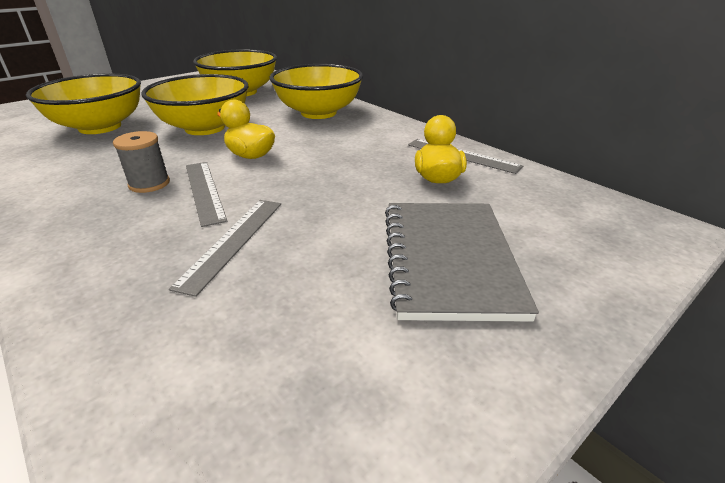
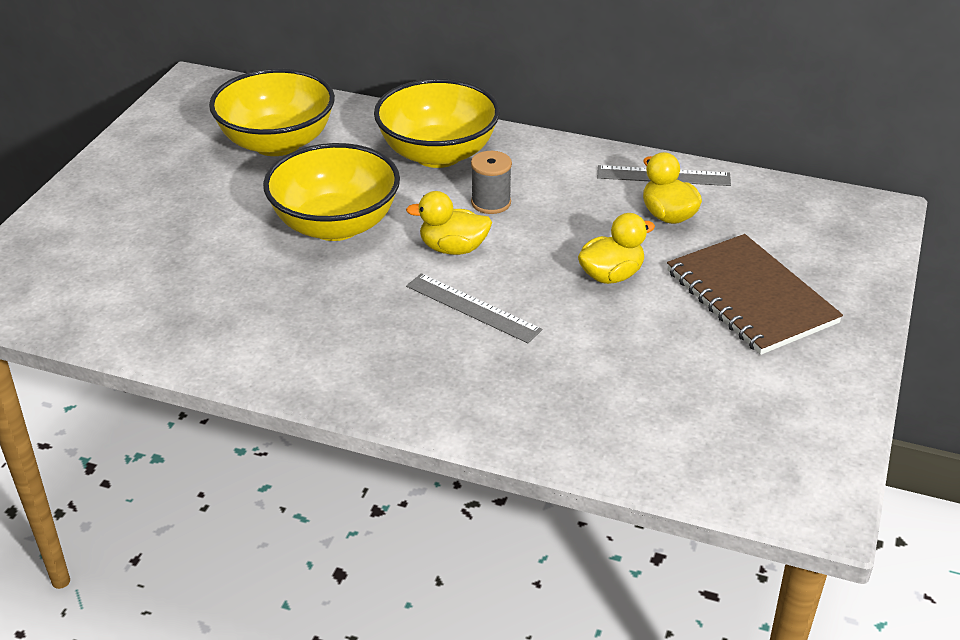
camera: 30 degrees left, 5 degrees up
yellow bowl [26,73,141,134] -> none
grey spool [113,131,170,193] -> grey spool moved to [471,151,512,214]
grey ruler [169,200,281,297] -> none
grey notebook [385,203,539,322] -> brown notebook [667,234,843,355]
none -> yellow duck [578,213,655,284]

